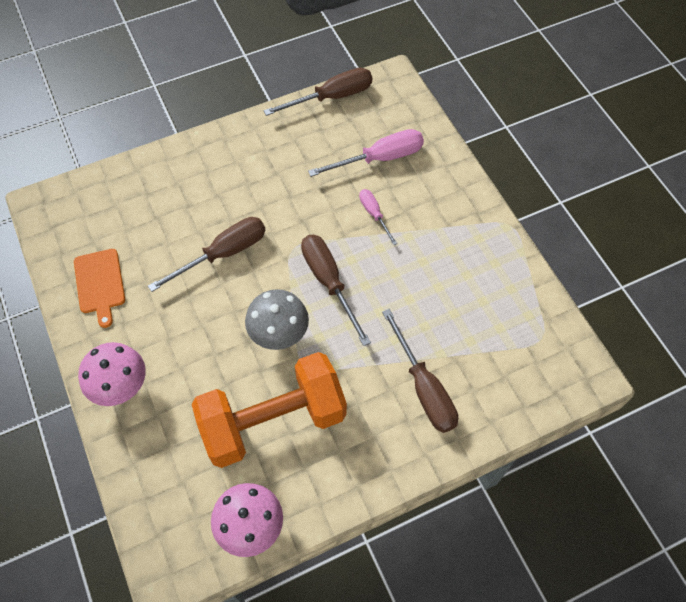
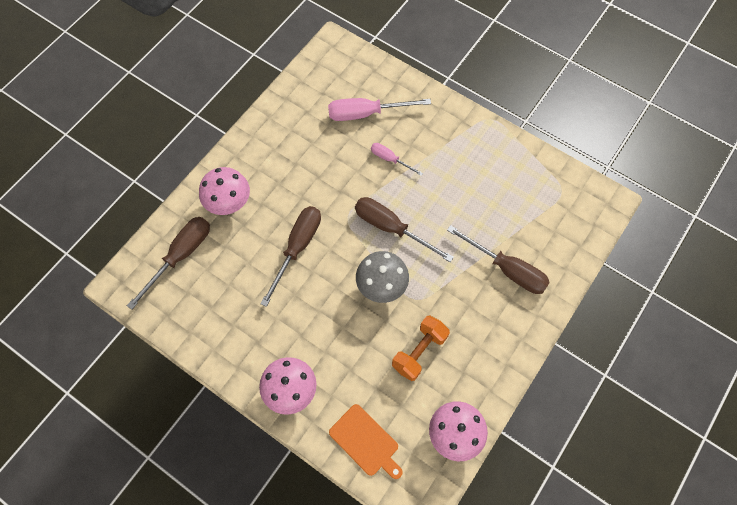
camera: 30 degrees left, 5 degrees up
orange cutting board [74,249,125,328] -> orange cutting board moved to [329,404,403,479]
orange dumbbell [192,352,347,468] -> orange dumbbell [392,315,450,381], size x0.54
brown screwdriver [263,68,372,116] -> brown screwdriver moved to [127,217,210,310]
pink screwdriver [308,129,424,177] -> pink screwdriver turned 135 degrees counterclockwise [328,98,431,121]
none -> pink mushroom [199,167,250,215]

